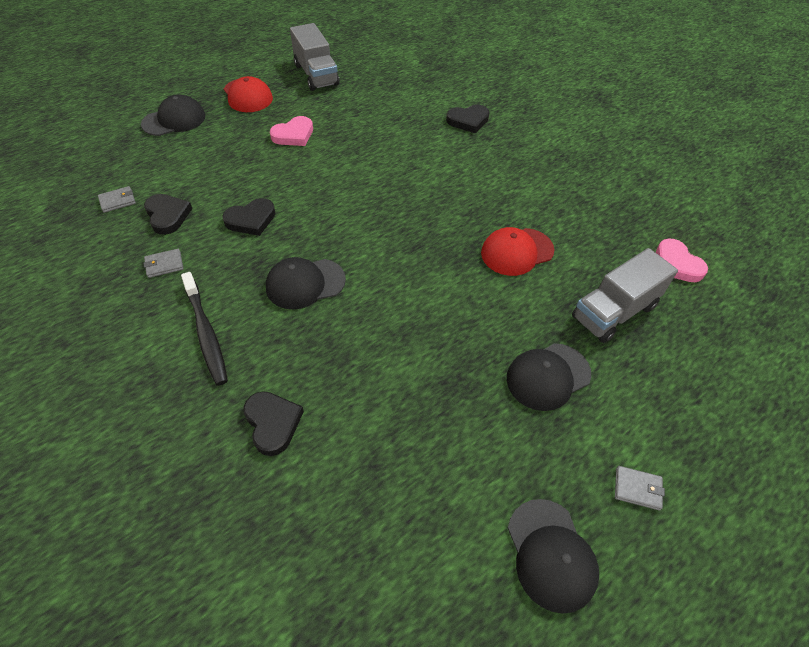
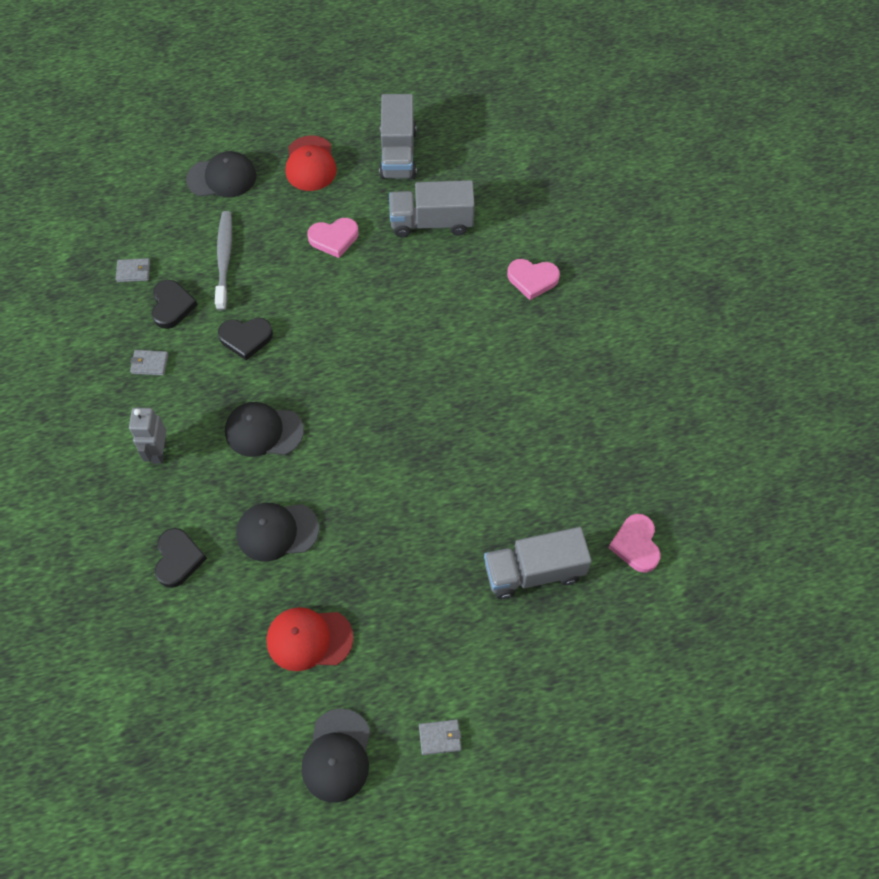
camera: 25 degrees right, 10 degrees up
black toothbrush [181,272,228,386] -> grey robot [129,408,167,464]
black heart [446,105,490,133] -> pink heart [507,259,560,300]
red cap [481,227,555,276] -> red cap moved to [267,607,354,671]
black cap [507,343,591,411] -> black cap moved to [236,503,319,562]
grey wallet [615,466,665,510] -> grey wallet turned 45 degrees counterclockwise [419,719,461,755]
none -> grey toothbrush [215,211,232,311]
none -> grey truck [389,180,475,237]

